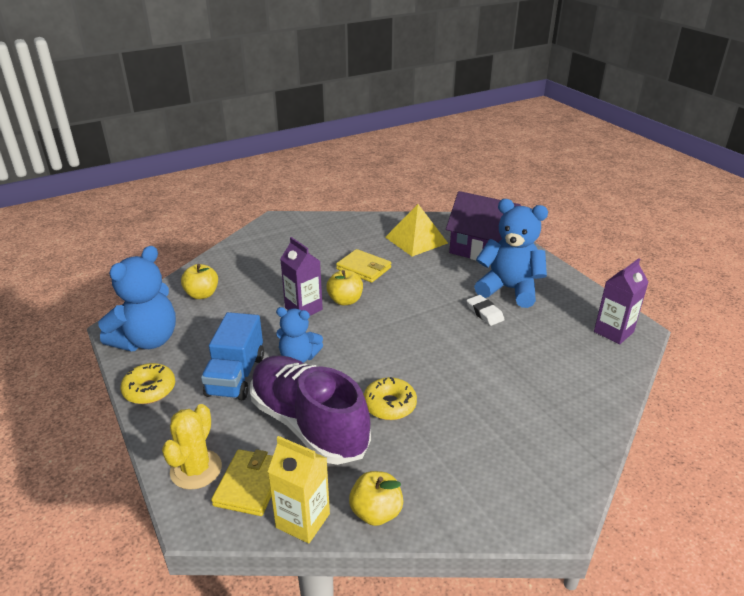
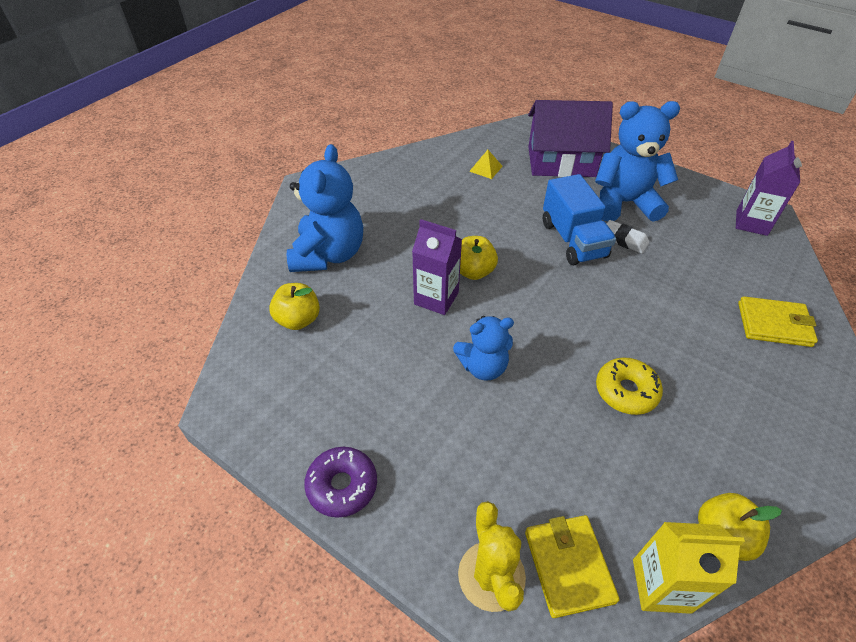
camera: 25 degrees left, 15 degrees up
blue teddy bear [98,246,176,351] -> blue teddy bear moved to [287,144,363,272]
yellow donut [120,363,175,404] -> purple donut [304,447,377,518]
blue truck [201,312,264,400] -> blue truck moved to [543,174,616,265]
purple shoe [250,355,371,465] -> none
yellow wallet [336,249,391,283] -> yellow wallet moved to [738,296,818,347]
yellow pyramid [385,204,448,256] -> yellow pyramid [469,150,503,179], size x0.47

